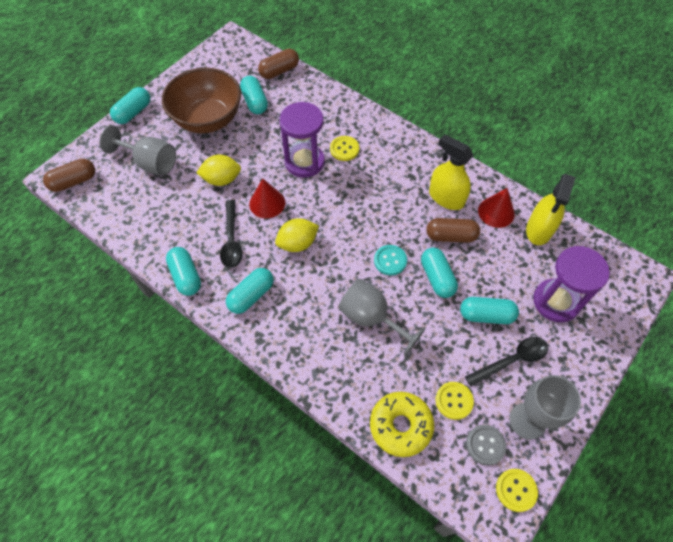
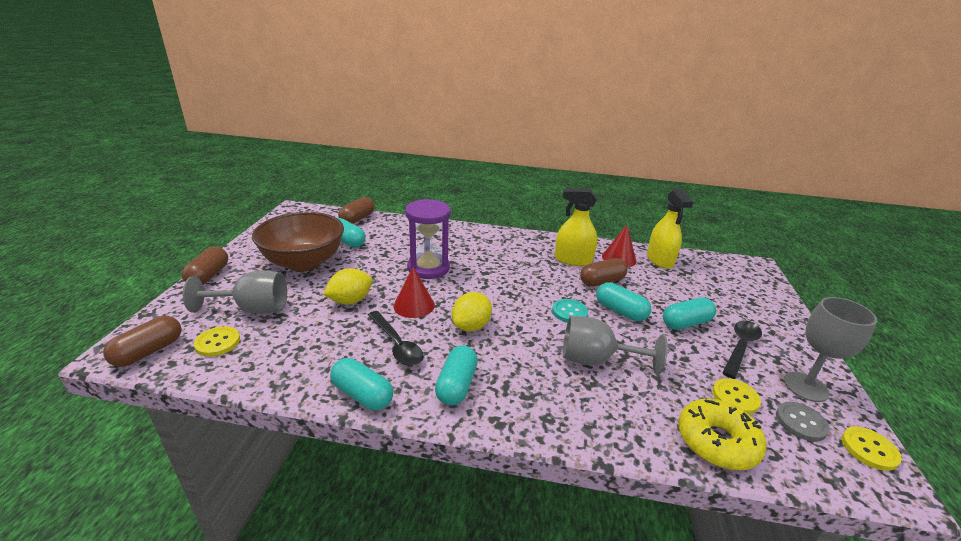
camera: 30 degrees left, 30 degrees down
turquoise capsule [110,87,150,124] -> brown capsule [182,247,228,285]
yellow button [330,136,359,161] -> yellow button moved to [194,326,240,357]
purple hourglass [533,246,610,322] -> none

